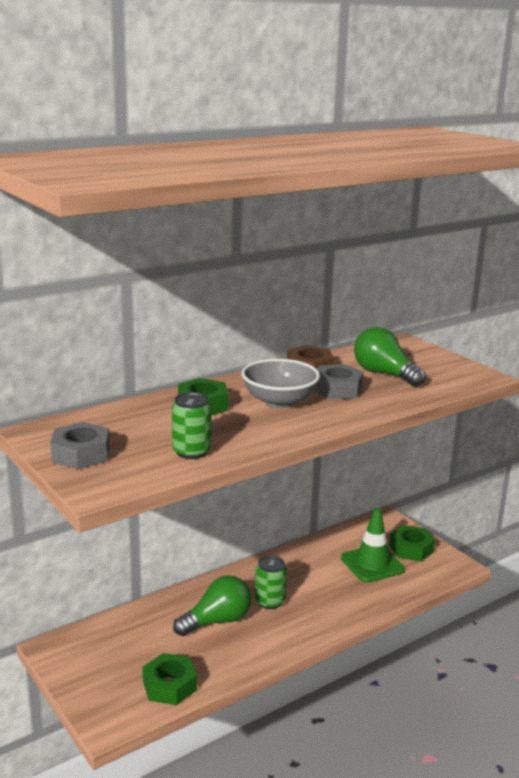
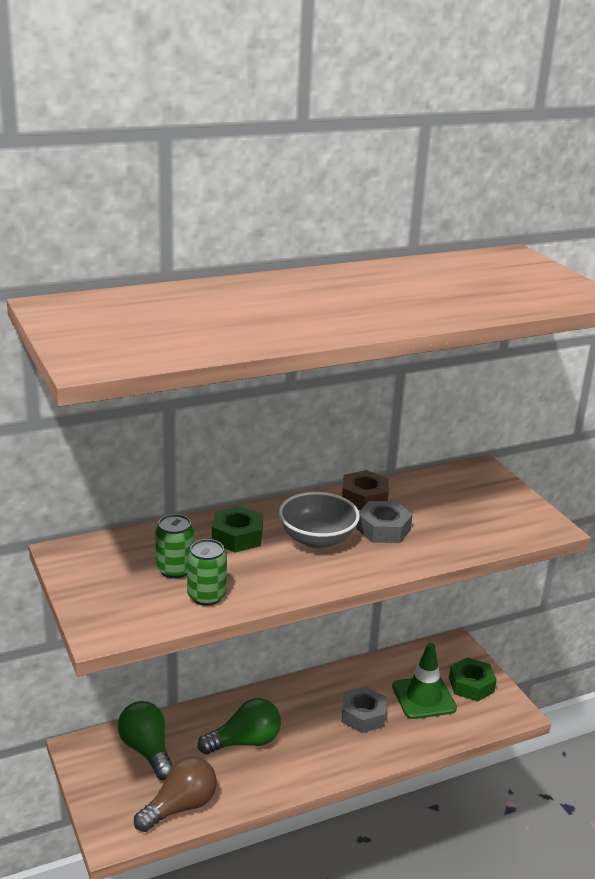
camera: 10 degrees right, 5 degrees up
grey nut [50,422,110,469] -> grey nut moved to [341,686,386,733]
green nut [143,653,197,705] -> brown light bulb [134,757,217,832]
green can [255,556,287,609] -> green can moved to [155,514,194,578]
green light bulb [354,327,426,387] -> green light bulb moved to [118,701,173,780]

